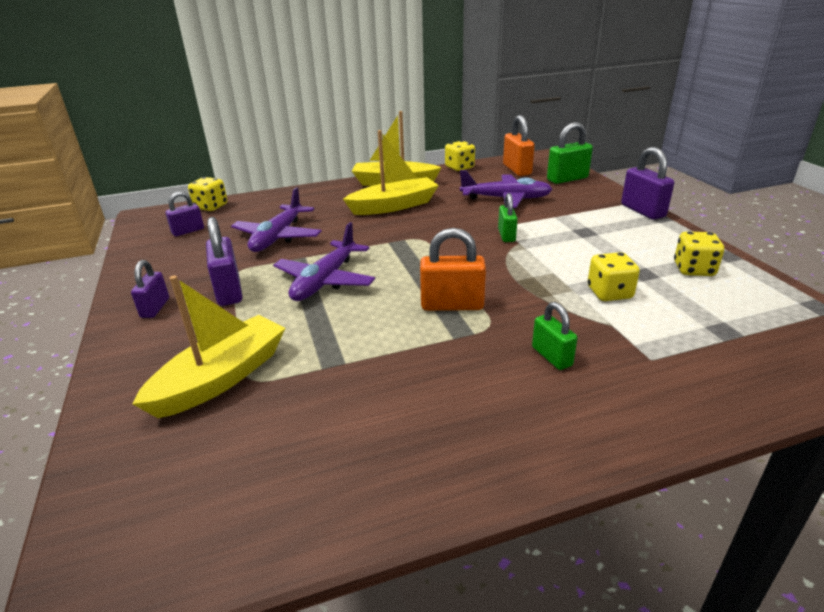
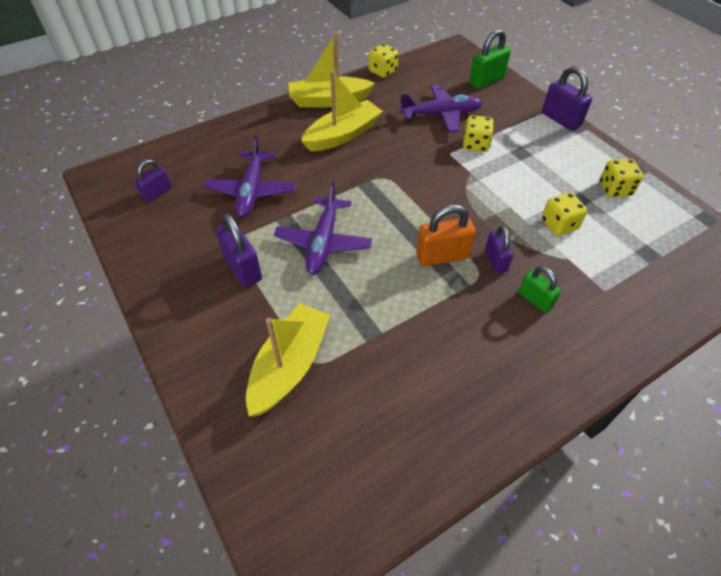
camera: 15 degrees left, 20 degrees up
purple padlock [131,260,169,318] -> purple padlock moved to [485,226,513,273]
yellow dice [188,177,227,211] -> yellow dice moved to [463,115,494,152]
green padlock [498,193,518,242] -> none
orange padlock [503,115,535,176] -> none

